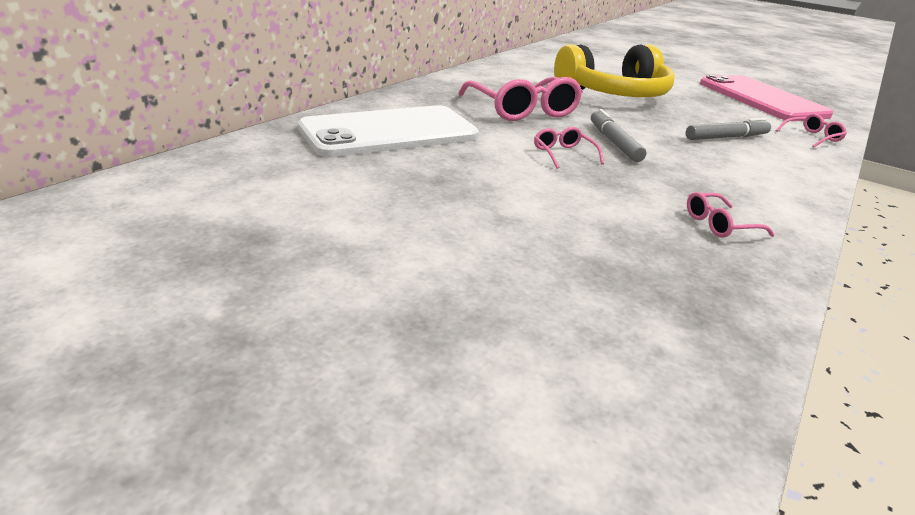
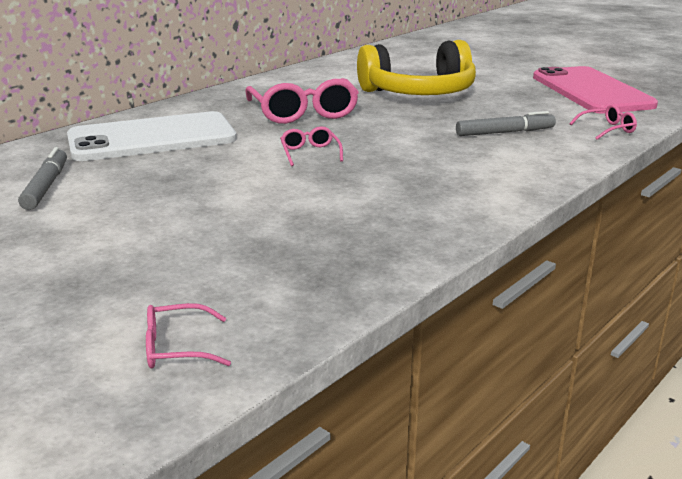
camera: 10 degrees right, 5 degrees down
grey marker [591,109,647,162] -> grey marker moved to [18,147,67,210]
pink glasses [687,192,775,238] -> pink glasses moved to [146,303,231,368]

